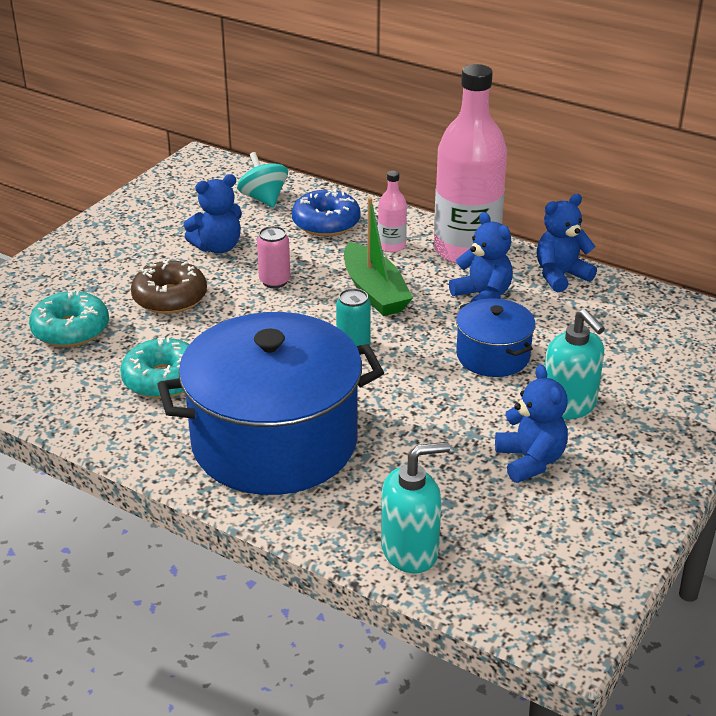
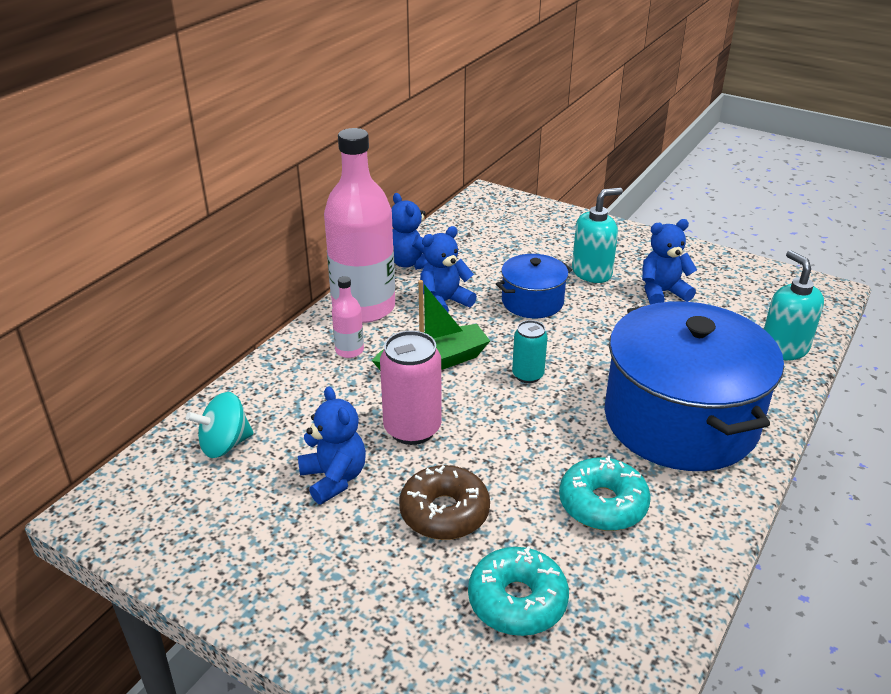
camera: 90 degrees left, 0 degrees up
pink can [257,226,290,288] -> pink can [380,331,441,445], size x1.67
blue donut [292,188,361,236] -> none

